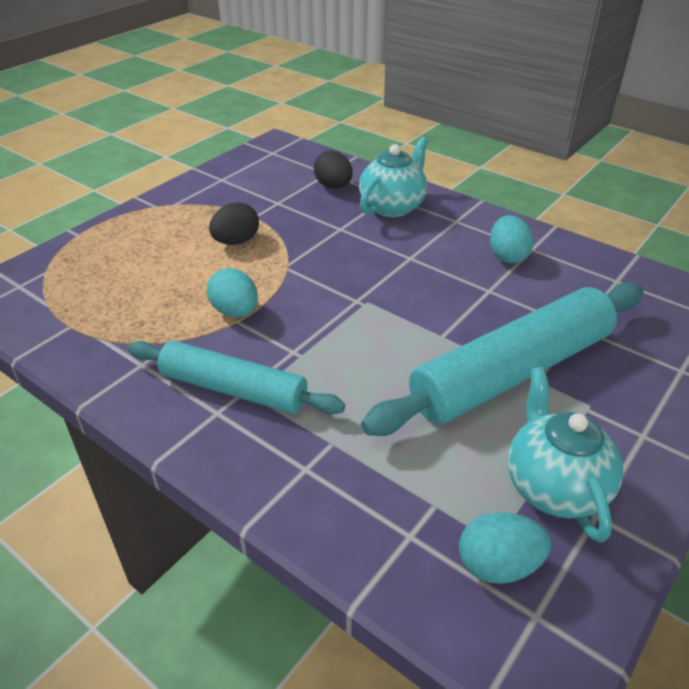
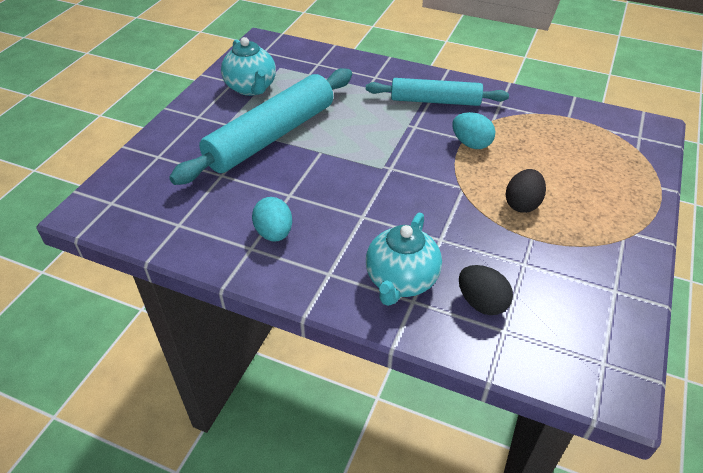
camera: 165 degrees right, 5 degrees up
turquoise egg [459,512,551,584] -> none

